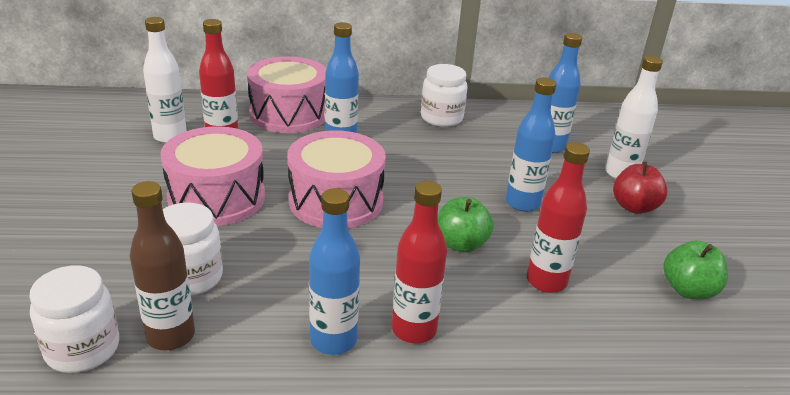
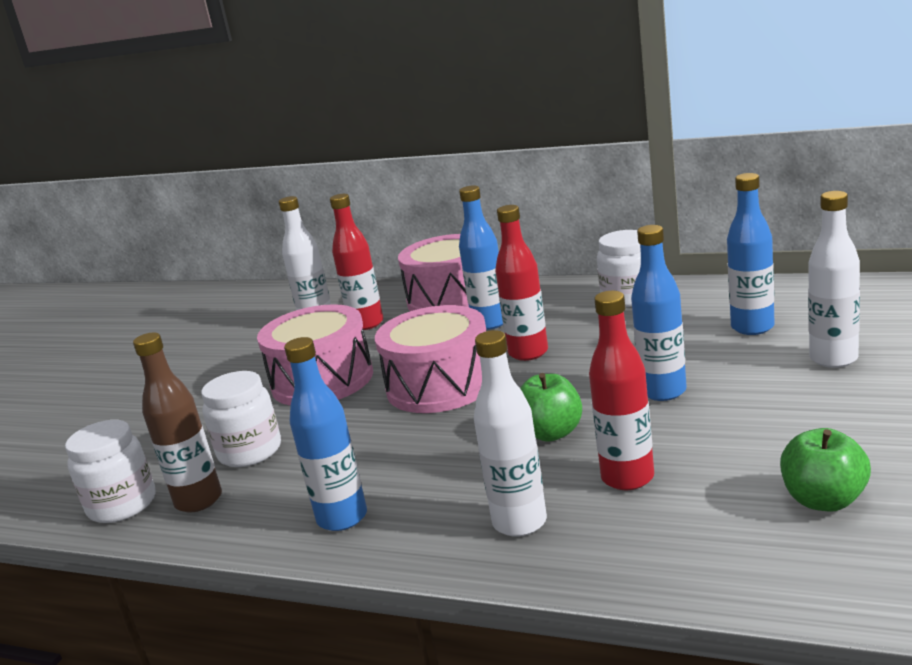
camera: 30 degrees right, 10 degrees down
red bottle [392,181,447,343] -> red bottle moved to [495,205,548,361]
red apple [613,162,668,214] -> none
none -> white bottle [474,330,547,537]

